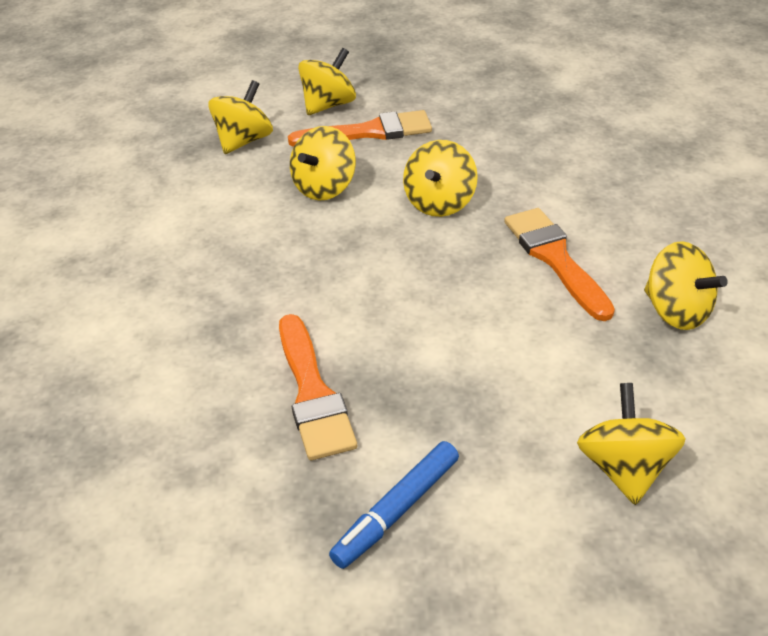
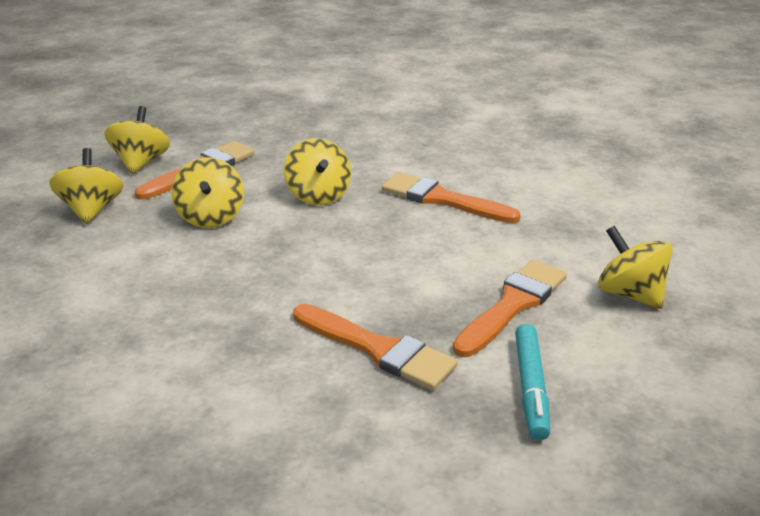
camera: 40 degrees left, 10 degrees down
blue marker [329,441,459,569] -> turquoise marker [515,324,550,440]
yellow spinning top [644,241,728,330] -> none
none -> orange brush [453,260,567,357]

